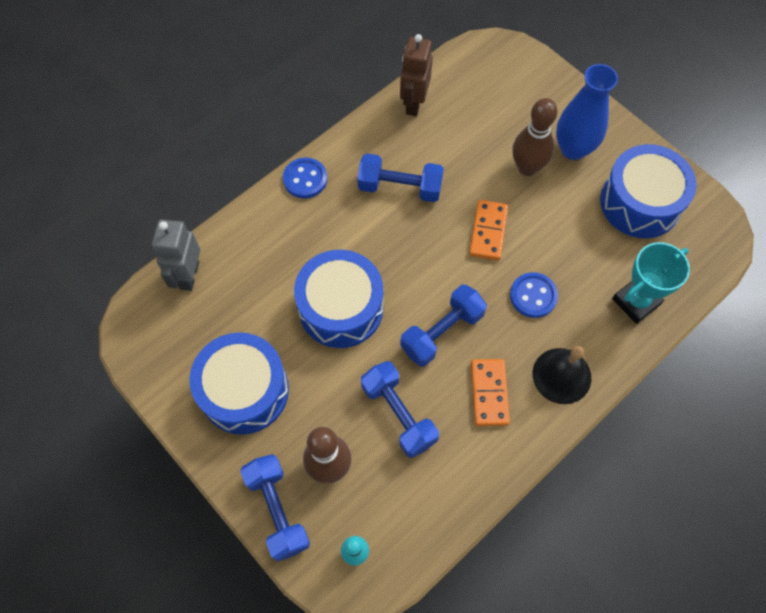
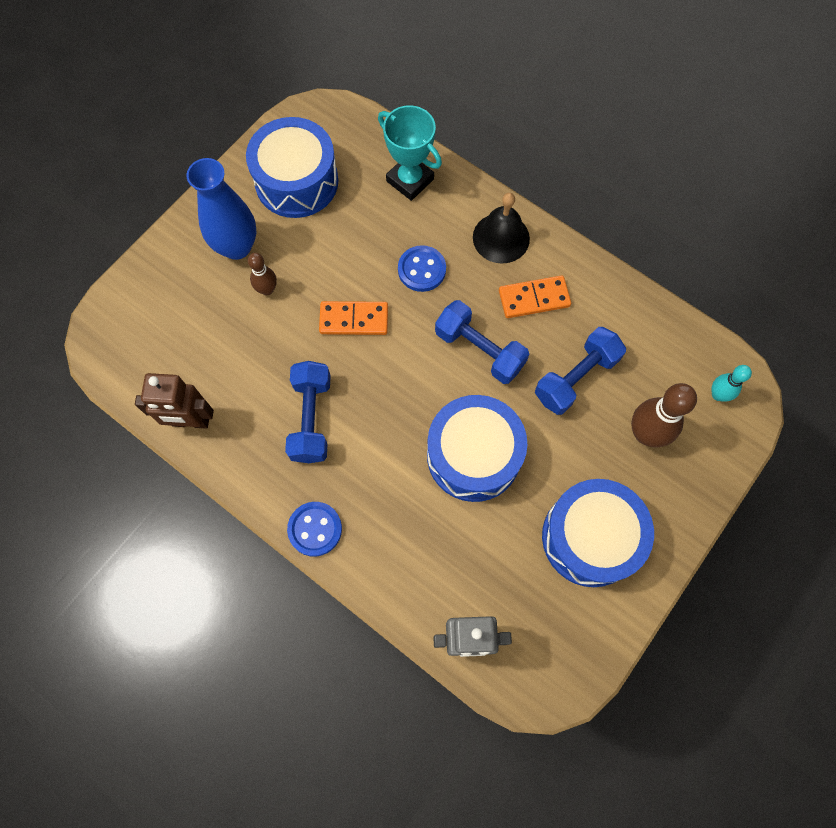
camera: 100 degrees left, 5 degrees up
blue dumbbell [240,454,310,561] -> none
brown bowling pin [512,98,558,176] -> brown bowling pin [248,253,277,295], size x0.58

